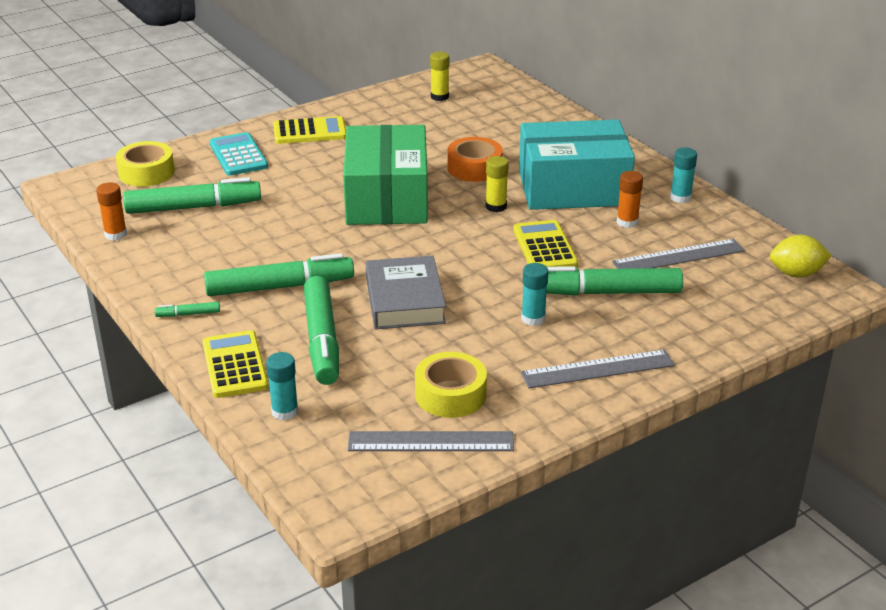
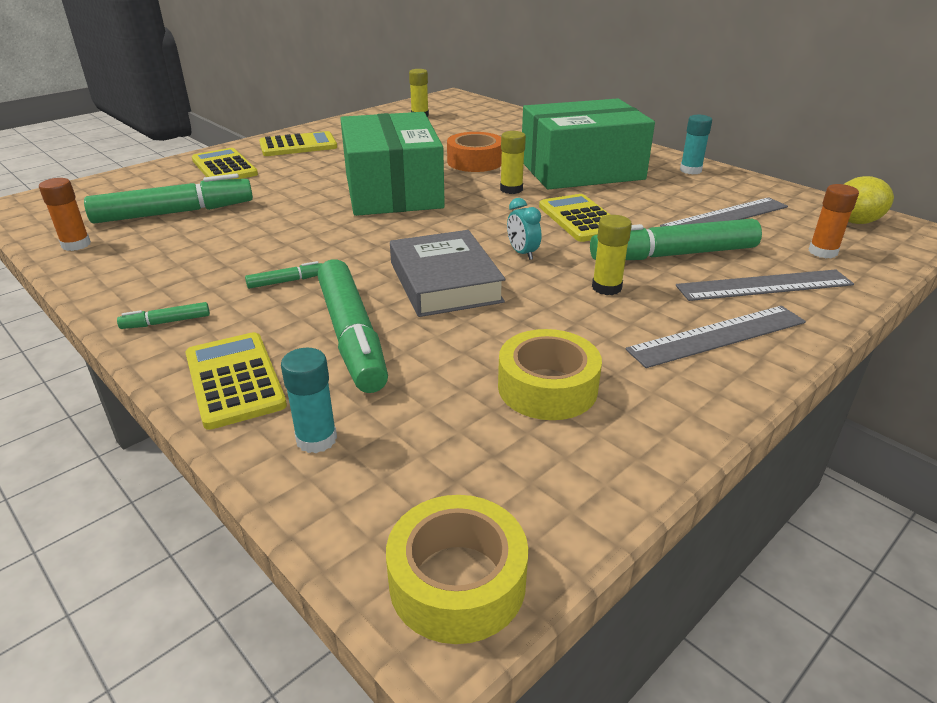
camera: 10 degrees left, 0 degrees up
yellow tape [116,141,175,187] -> yellow tape moved to [386,495,528,644]
green marker [204,253,354,296] -> green marker [245,261,323,289], size x0.42
turquoise calculator [209,132,268,176] -> yellow calculator [192,148,258,179]
grey ruler [348,431,514,451] -> grey ruler moved to [676,269,854,301]
turquoise box [519,120,635,210] -> green box [522,99,655,189]
turquoise glue stick [521,263,549,326] -> yellow glue stick [592,215,632,295]
orange glue stick [617,171,643,228] -> orange glue stick moved to [809,184,859,258]
none -> turquoise clock [507,198,541,260]

